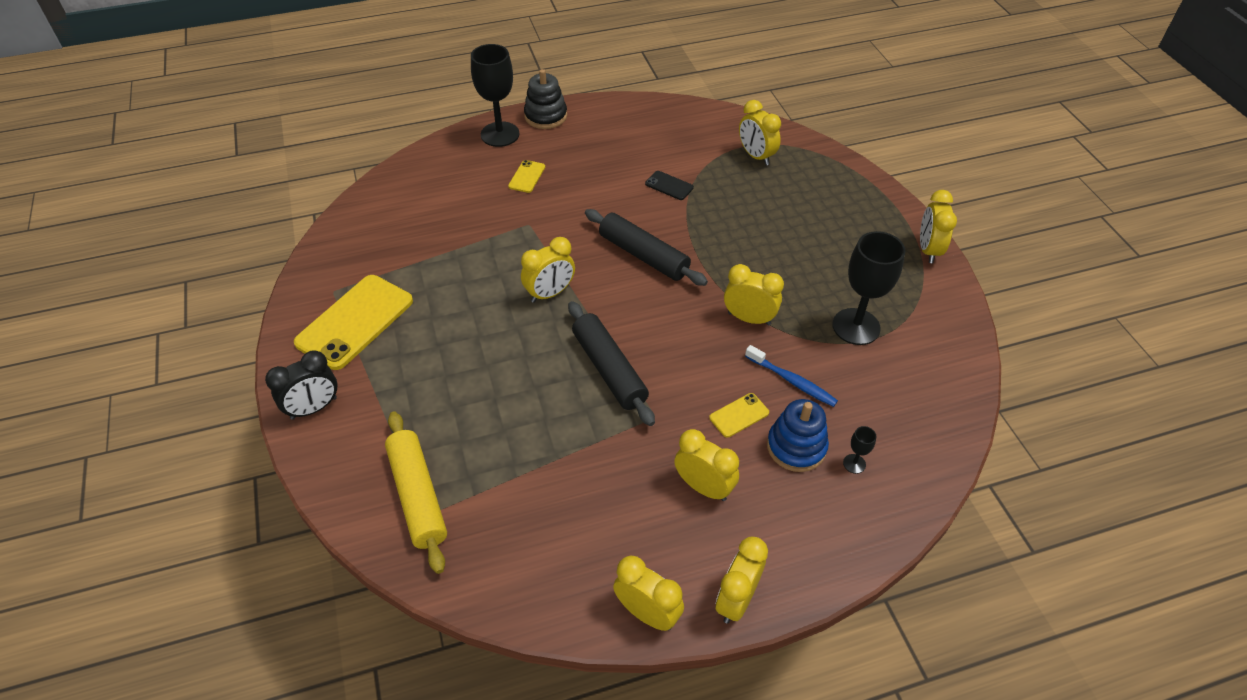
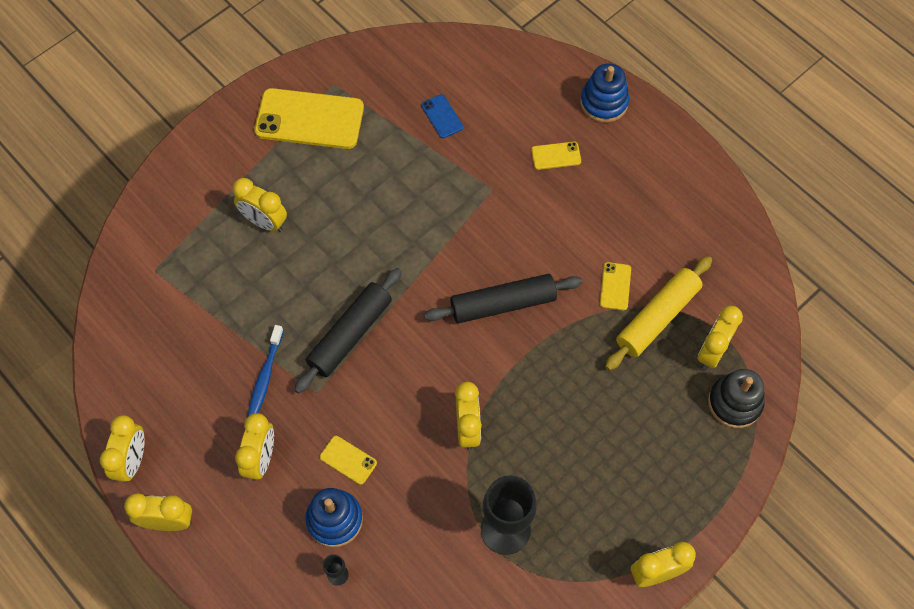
camera: 65 degrees right, 15 degrees up
black clock [265,350,337,420] -> none
yellow rolling pin [385,412,447,574] -> yellow rolling pin moved to [605,256,712,370]
black goblet [471,44,519,147] -> blue stacking toy [580,63,629,123]
yellow clock [521,237,575,303] -> yellow clock moved to [233,178,287,232]
black stacking toy [524,69,567,129] -> black stacking toy moved to [708,369,765,428]
black rolling pin [585,209,708,286] -> black rolling pin turned 60 degrees clockwise [424,274,582,324]
black phone [645,171,694,200] -> yellow phone [600,262,631,310]
blue toothbrush [745,345,838,407] -> blue toothbrush moved to [247,325,284,417]
none -> blue phone [421,94,463,138]

